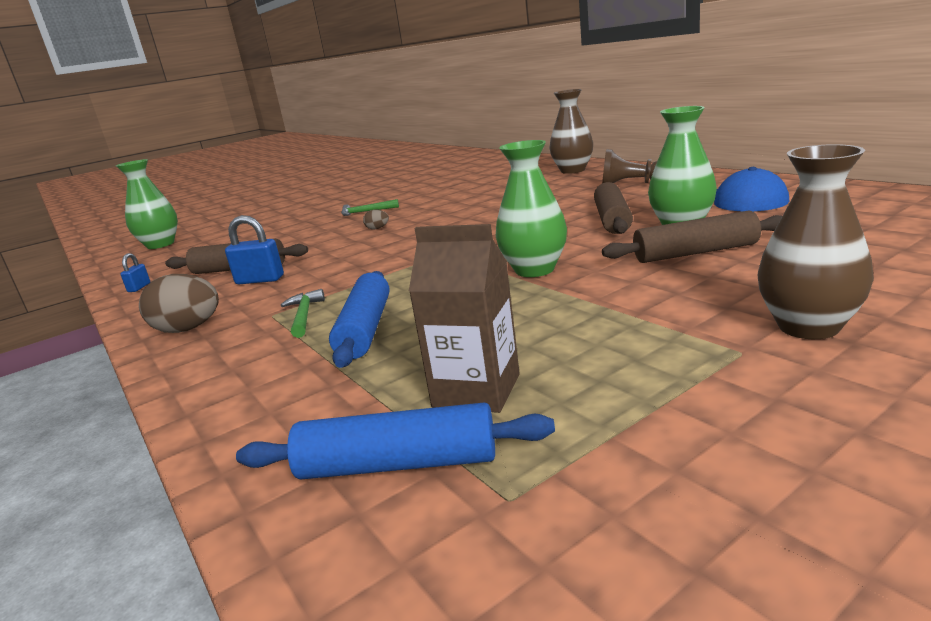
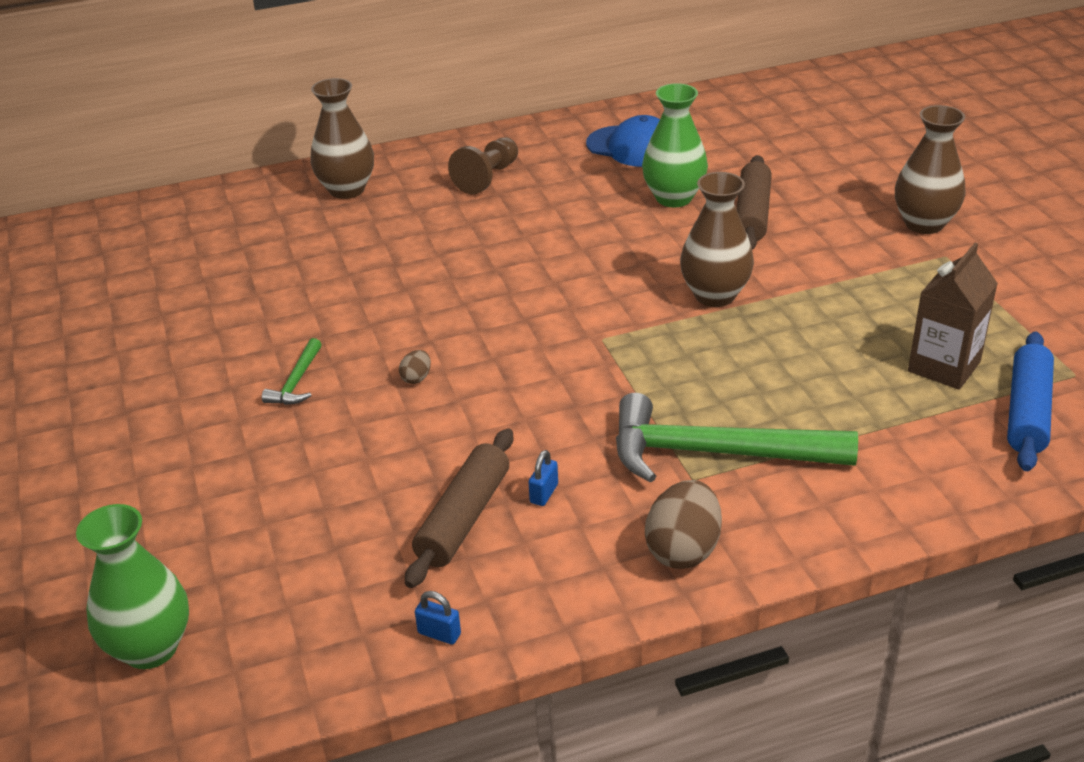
camera: 75 degrees left, 15 degrees up
blue padlock [225,215,284,284] -> blue padlock [529,450,558,506], size x0.57
green hammer [281,289,325,338] -> green hammer [616,393,858,483], size x2.24
blue rolling pin [329,271,390,368] -> none
green vase [496,140,567,277] -> brown vase [680,172,754,307]
brown rolling pin [594,182,633,234] -> none

